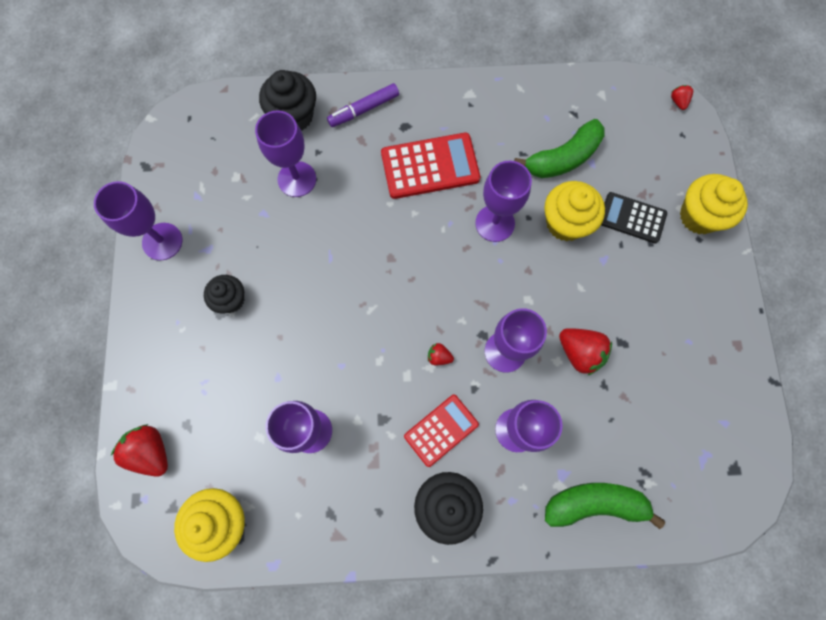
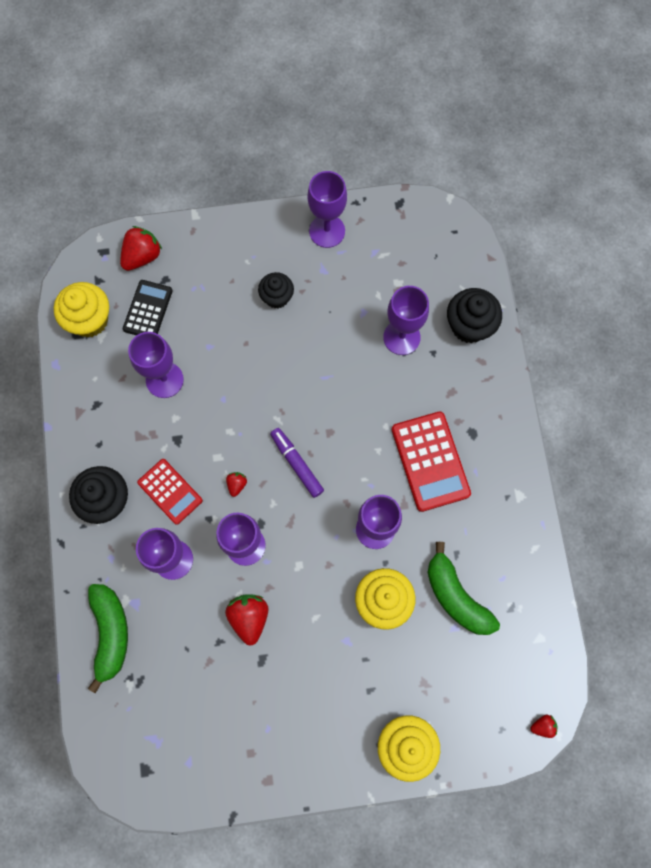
camera: 85 degrees right, 0 degrees up
purple marker [327,83,399,127] -> purple marker moved to [270,428,324,498]
red strawberry [559,328,612,376] -> red strawberry turned 135 degrees clockwise [225,594,269,645]
black calculator [601,192,667,244] -> black calculator moved to [123,280,173,335]

